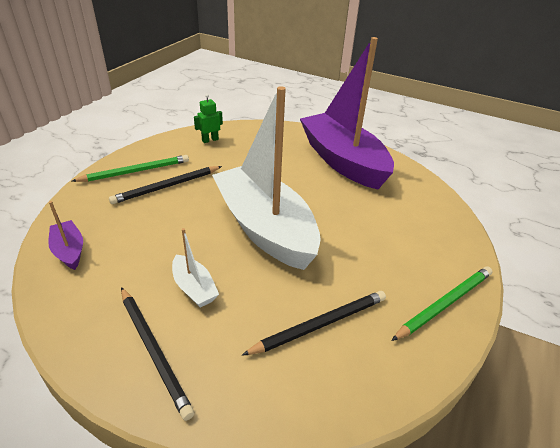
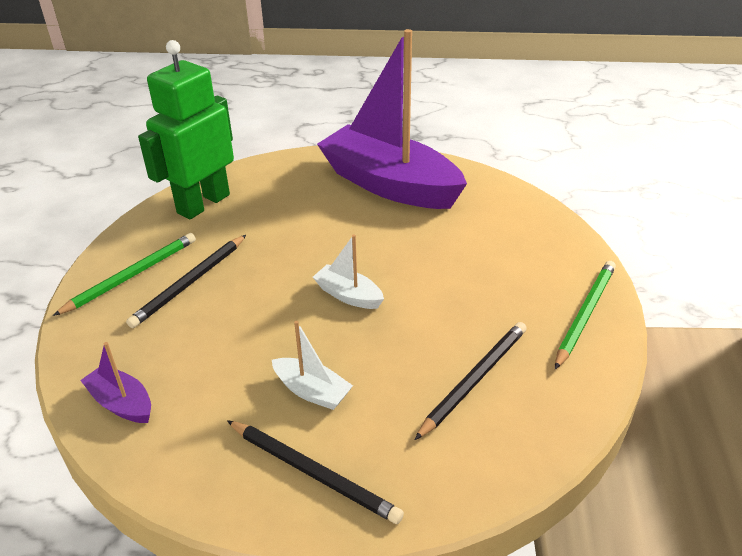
camera: 20 degrees left, 0 degrees up
green robot [194,94,223,143] -> green robot [138,40,234,219], size x2.44
white boat [212,86,321,270] -> white boat [313,235,384,309], size x0.40

